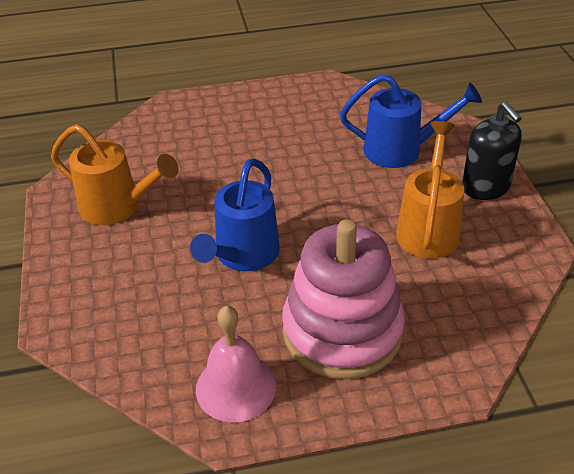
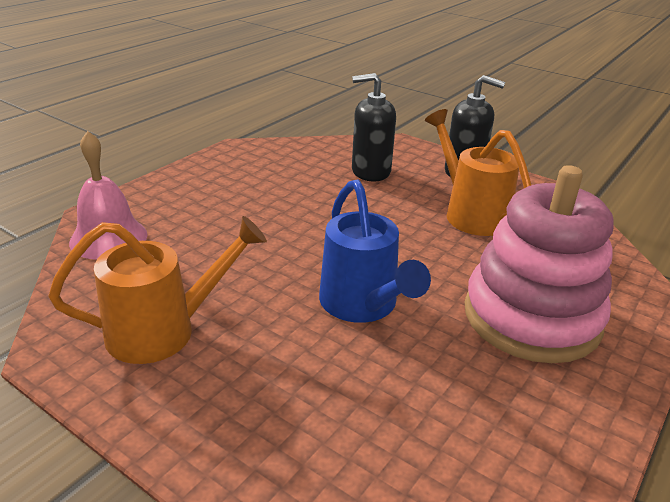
camera: 45 degrees left, 10 degrees down
pink bell [196,306,276,423] -> pink bell moved to [69,131,147,260]
blue watering can [340,74,482,168] -> black soap dispenser [352,73,396,182]

